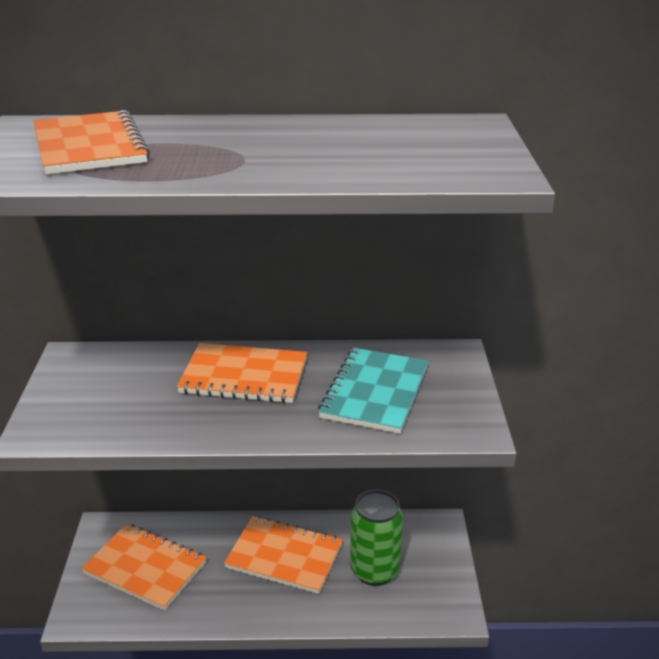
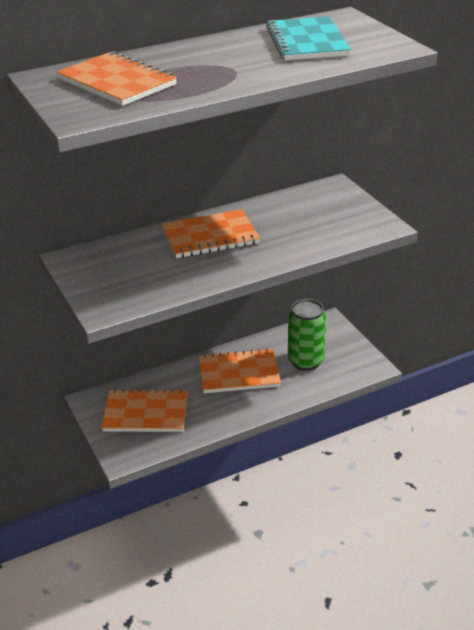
camera: 25 degrees left, 5 degrees up
turquoise notebook [318,348,428,434] -> turquoise notebook moved to [266,16,351,60]

